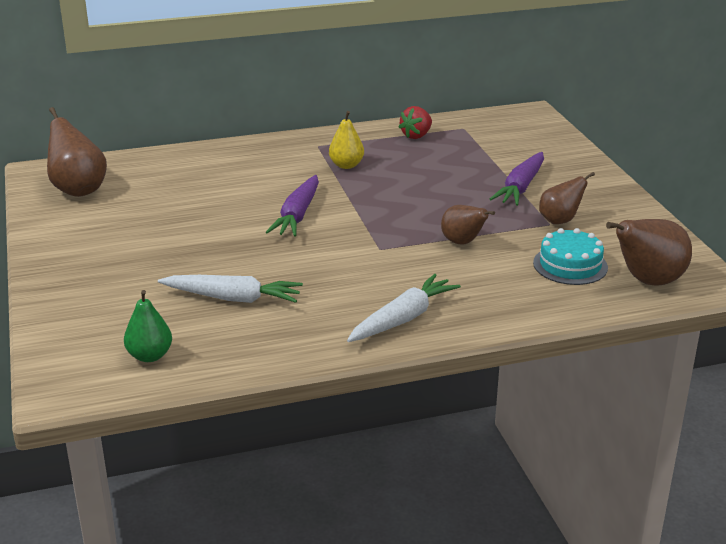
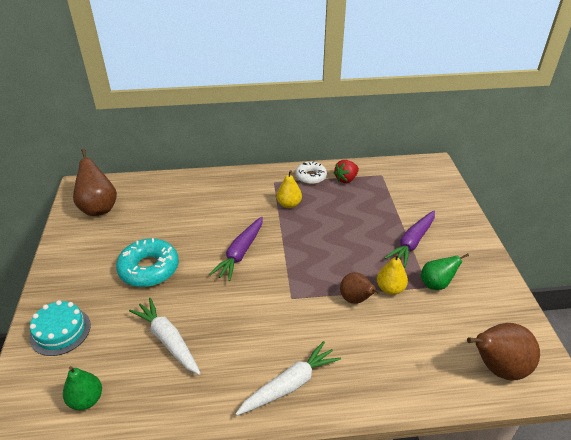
camera: 10 degrees right, 10 degrees up
white carrot [158,275,303,303] -> white carrot turned 150 degrees counterclockwise [129,298,201,375]
turquoise cake [533,228,608,285] -> turquoise cake moved to [30,300,91,356]
brown pear [539,172,595,224] -> green pear [421,254,469,290]
none -> turquoise donut [116,238,179,287]
none -> white donut [295,161,327,184]
none -> yellow pear [377,254,408,295]

